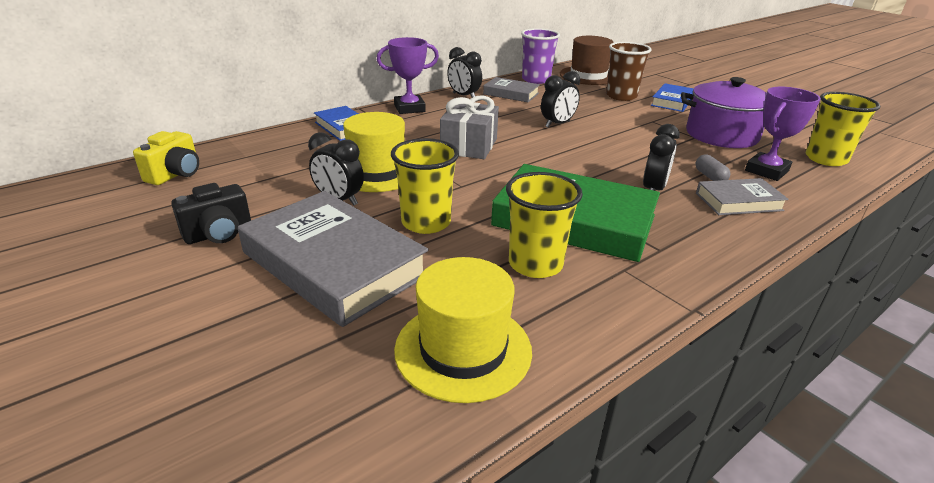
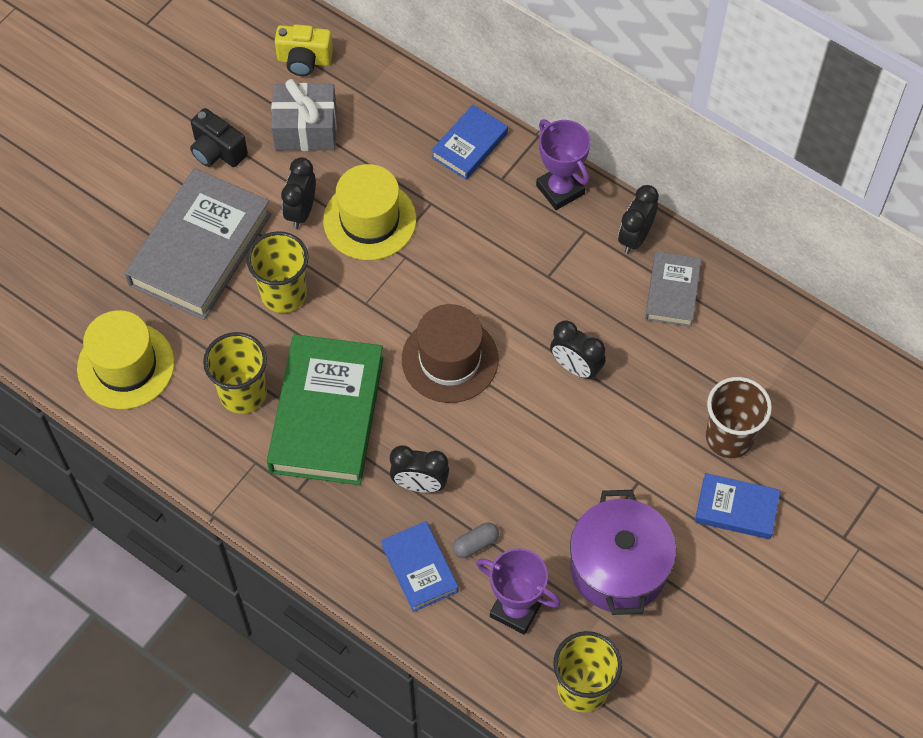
camera: 75 degrees right, 30 degrees up
grey gift [440,95,499,159] -> grey gift moved to [271,79,337,151]
purple cup [521,28,560,84] -> none
brown hat [560,36,614,85] -> brown hat moved to [402,304,498,403]
grey book [696,178,789,215] -> blue book [381,521,459,612]

